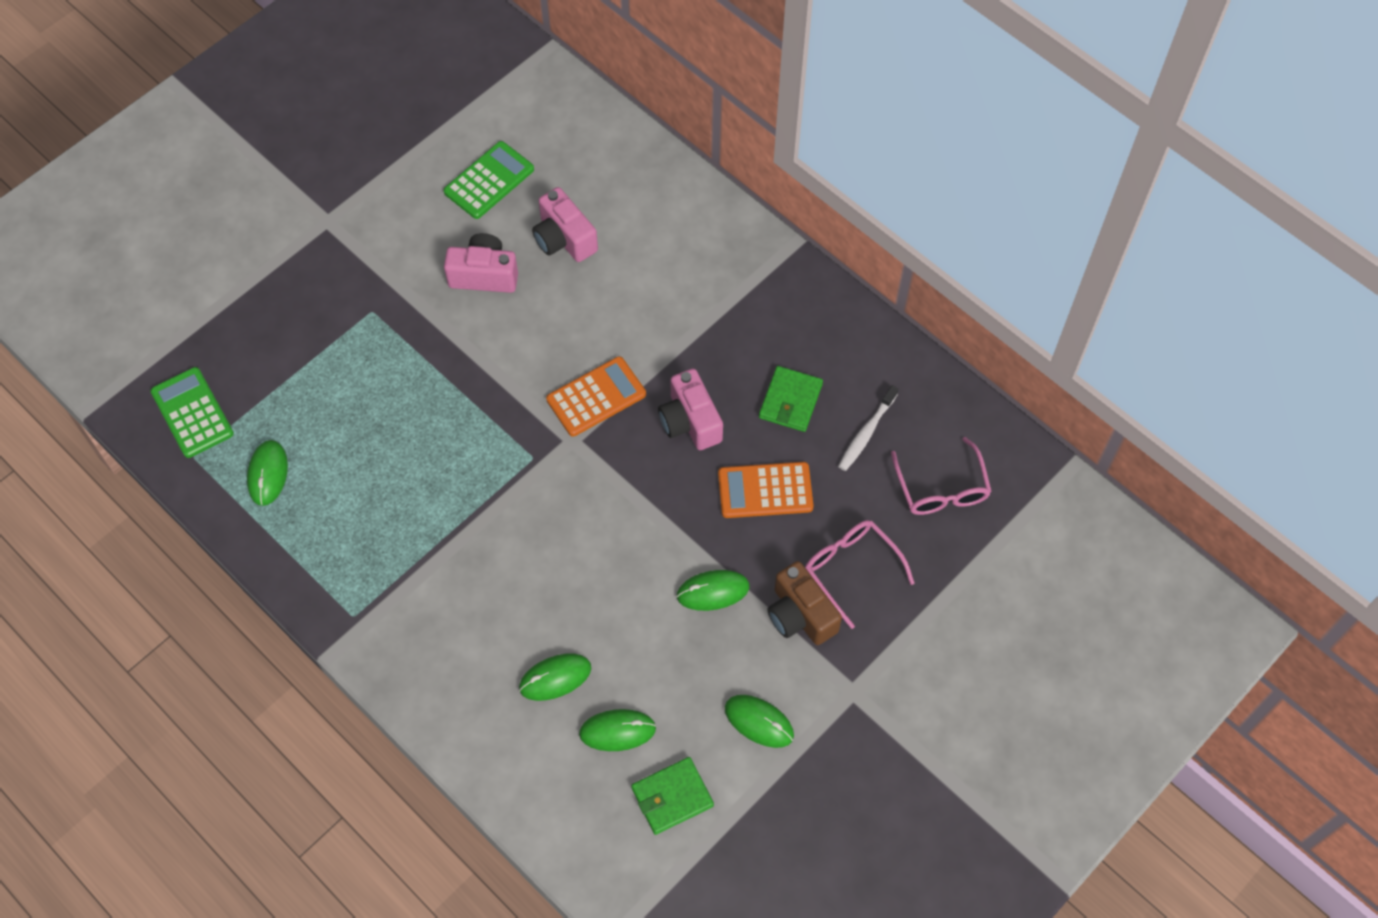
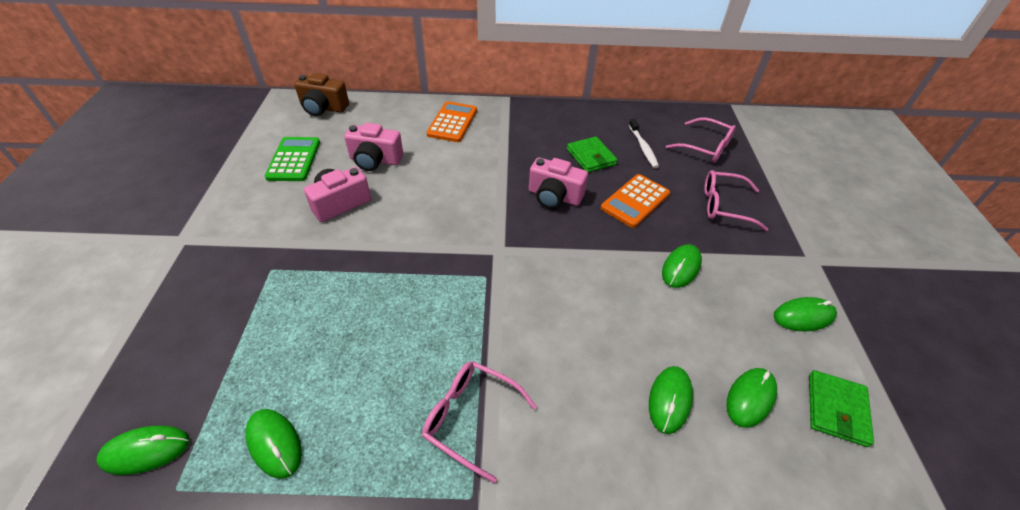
camera: 45 degrees left, 15 degrees down
green calculator [151,367,234,458] -> green mouse [96,426,190,475]
orange calculator [546,356,646,437] -> orange calculator moved to [426,101,477,142]
brown camera [767,561,842,645] -> brown camera moved to [294,73,349,116]
none -> pink glasses [422,361,537,483]

